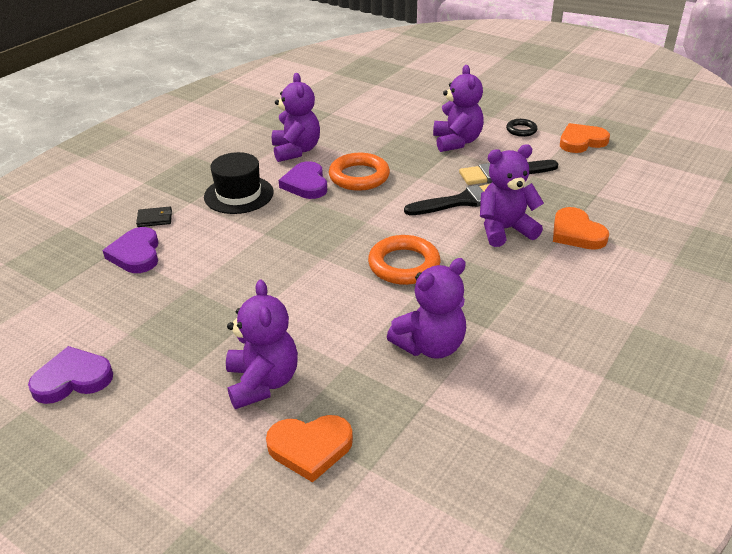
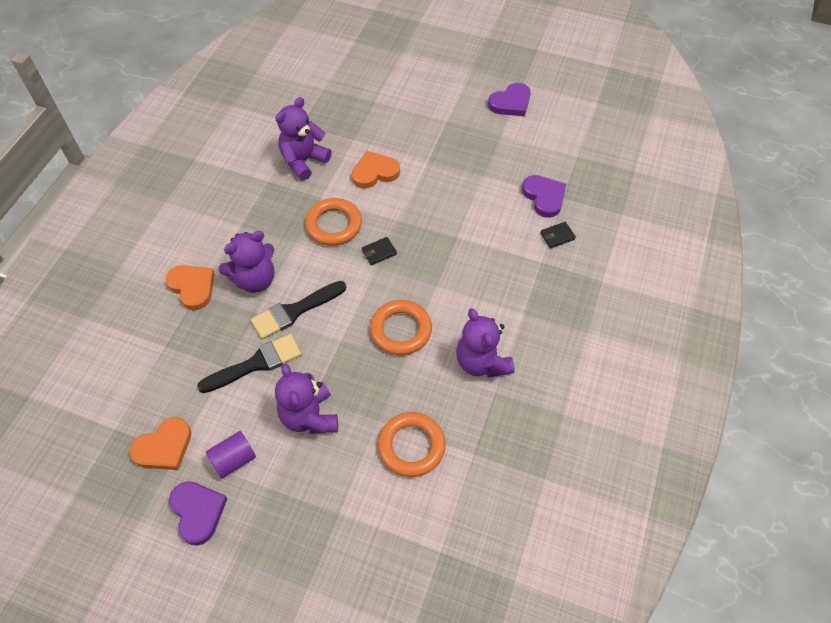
camera: 165 degrees right, 20 degrees up
black hat [204,152,274,214] -> none
purple teddy bear [226,280,298,409] -> none
orange heart [266,415,353,482] -> orange heart moved to [351,151,400,189]
purple heart [279,161,327,199] -> purple heart moved to [169,481,227,546]
black ring [506,119,538,137] -> purple cylinder [206,431,256,478]
none -> black wallet [362,237,397,265]
none -> orange ring [378,412,446,477]

